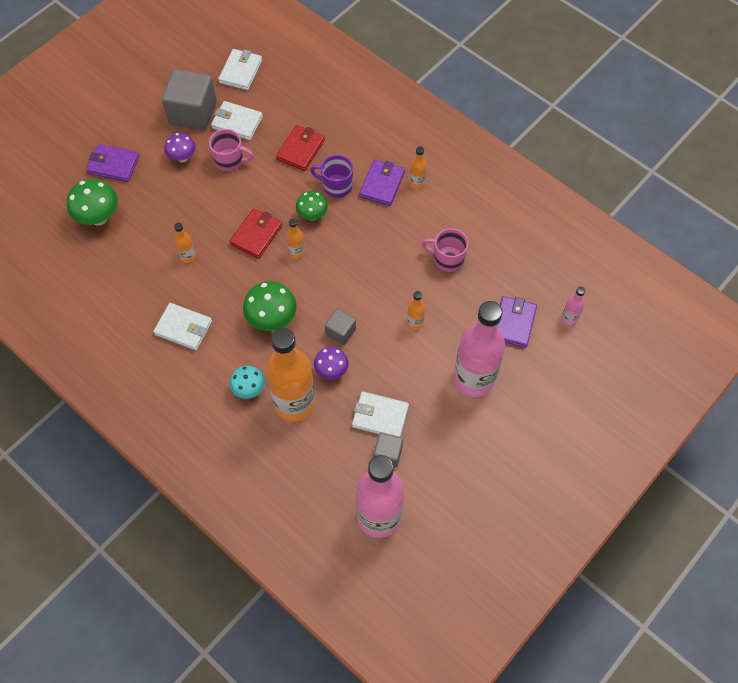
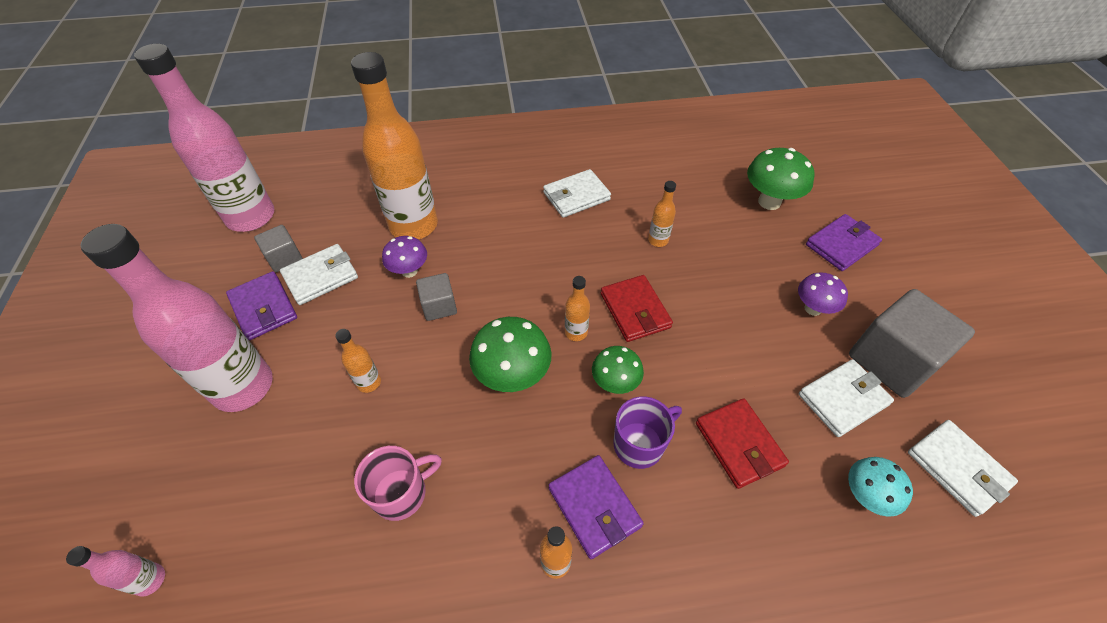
camera: 130 degrees right, 10 degrees down
pink mug [209,129,254,172] -> none
turquoise mushroom [230,365,265,399] -> turquoise mushroom moved to [848,457,913,517]
green mushroom [243,281,297,331] -> green mushroom moved to [469,317,551,392]
purple wallet [498,296,537,348] -> purple wallet moved to [226,271,297,340]

